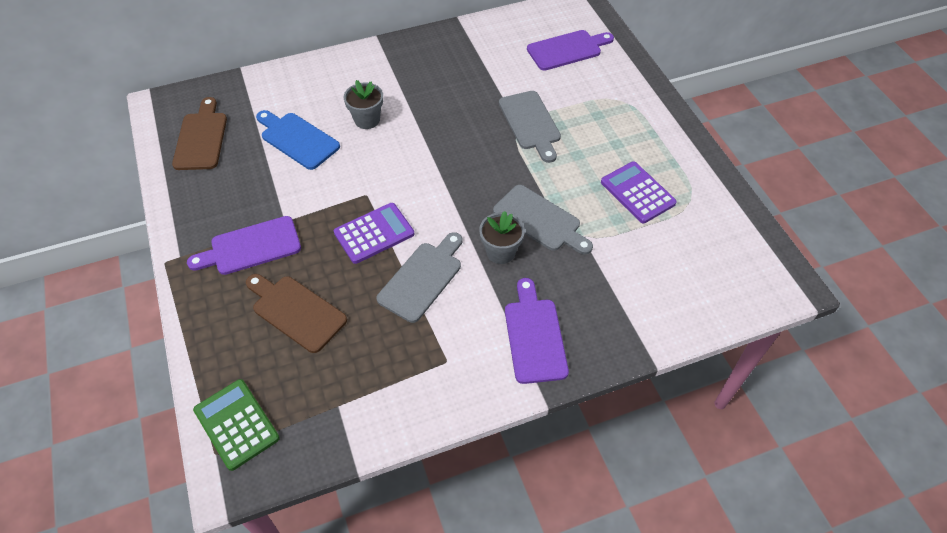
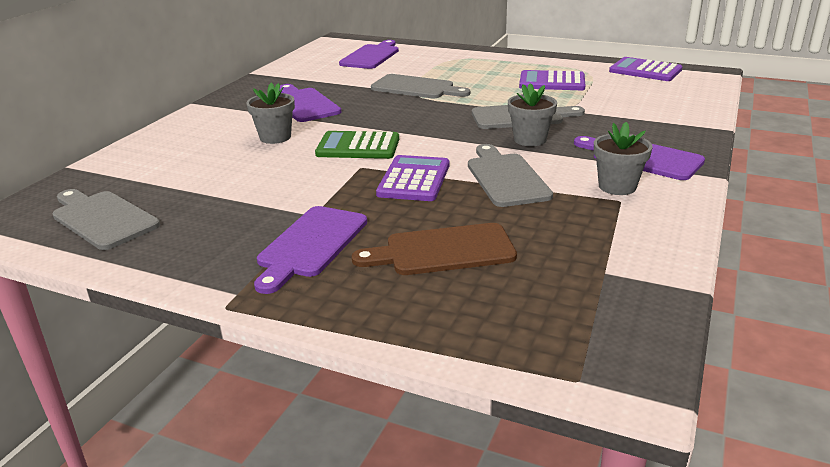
camera: 45 degrees left, 25 degrees down
brown cutting board [172,97,227,170] -> grey cutting board [53,189,160,250]
green calculator [193,379,280,471] -> green calculator moved to [315,131,399,159]
blue cutting board [256,110,340,170] -> none
none -> purple cutting board [279,84,341,122]
none -> grey flower pot [594,122,653,195]
none -> purple calculator [609,57,683,81]

